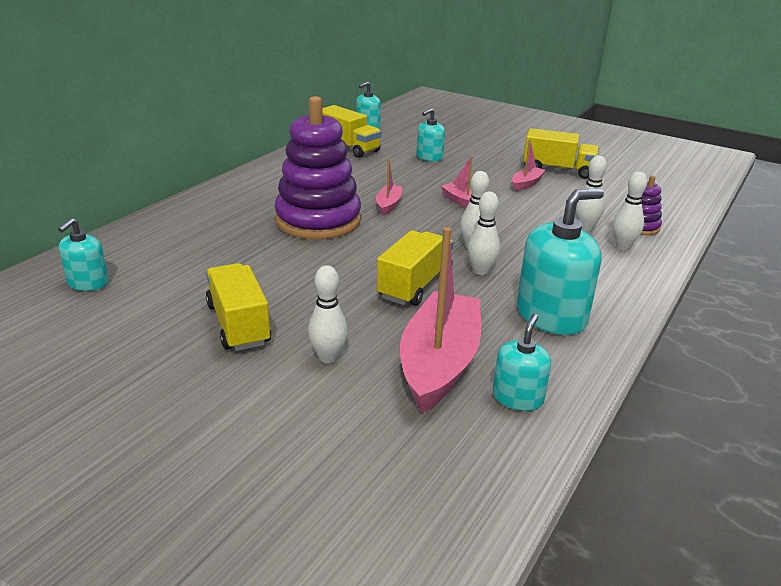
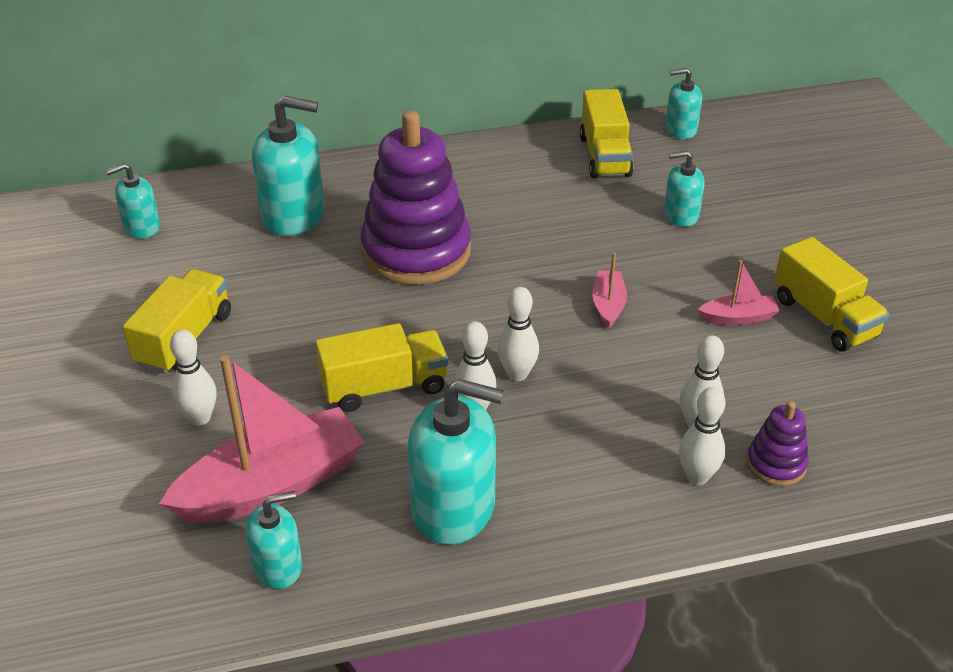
camera: 45 degrees right, 10 degrees up
pink boat [376,159,402,215] -> none
none -> turquoise soap dispenser [252,96,325,236]

